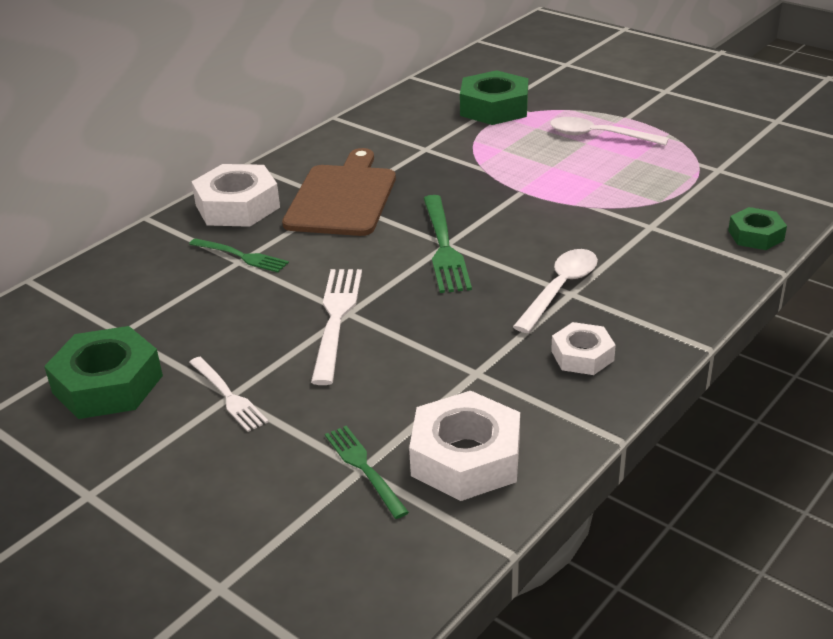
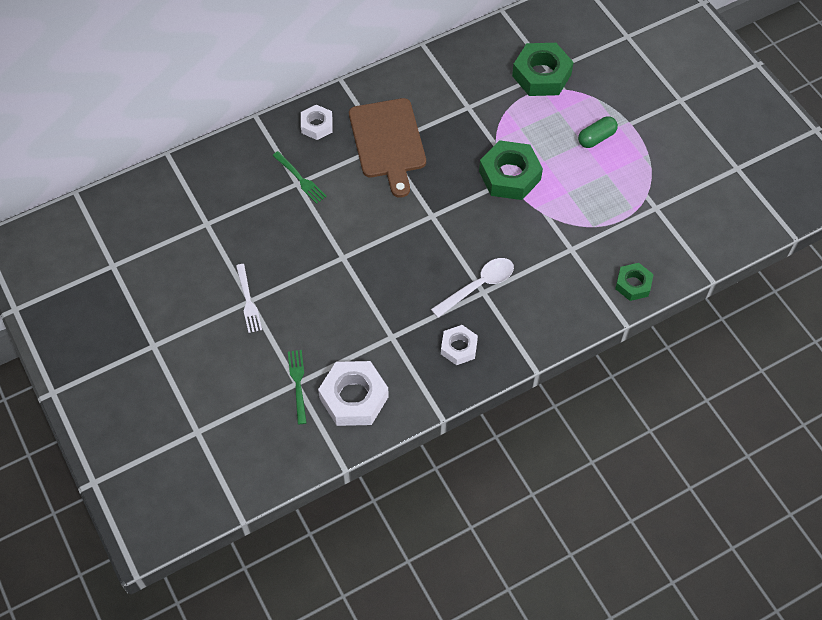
camera: 20 degrees right, 25 degrees up
green nut [44,326,163,419] -> green nut moved to [479,140,543,200]
white nut [191,164,280,227] -> white nut [301,105,333,140], size x0.59
brown cutting board [282,148,396,236] -> brown cutting board turned 135 degrees clockwise [349,98,426,198]
white fork [311,269,362,385] -> none
green fork [423,195,472,293] -> none
white spoon [550,117,669,146] -> green capsule [578,116,618,148]

